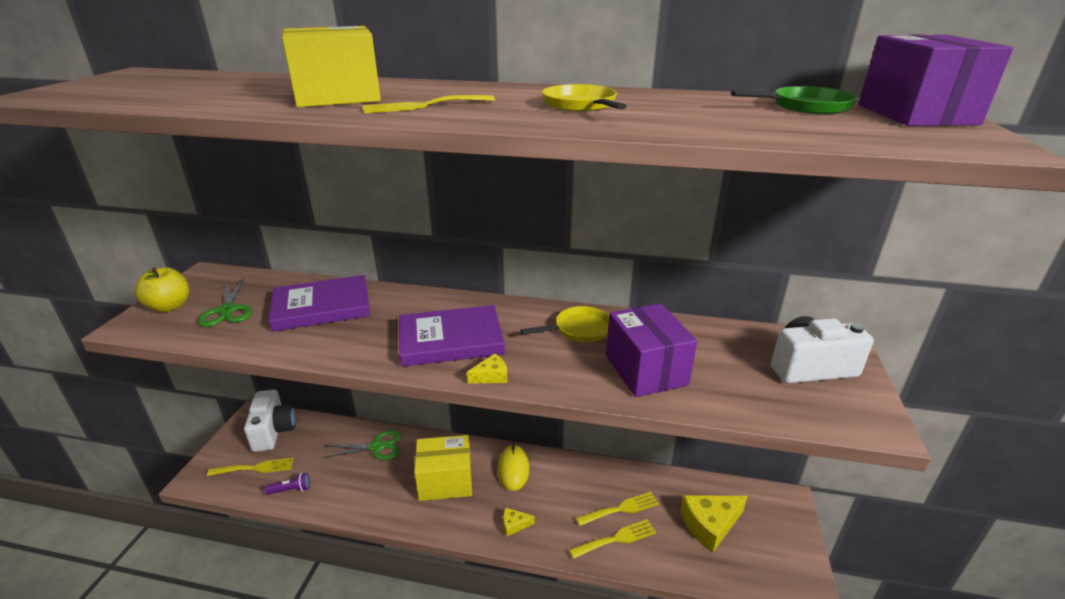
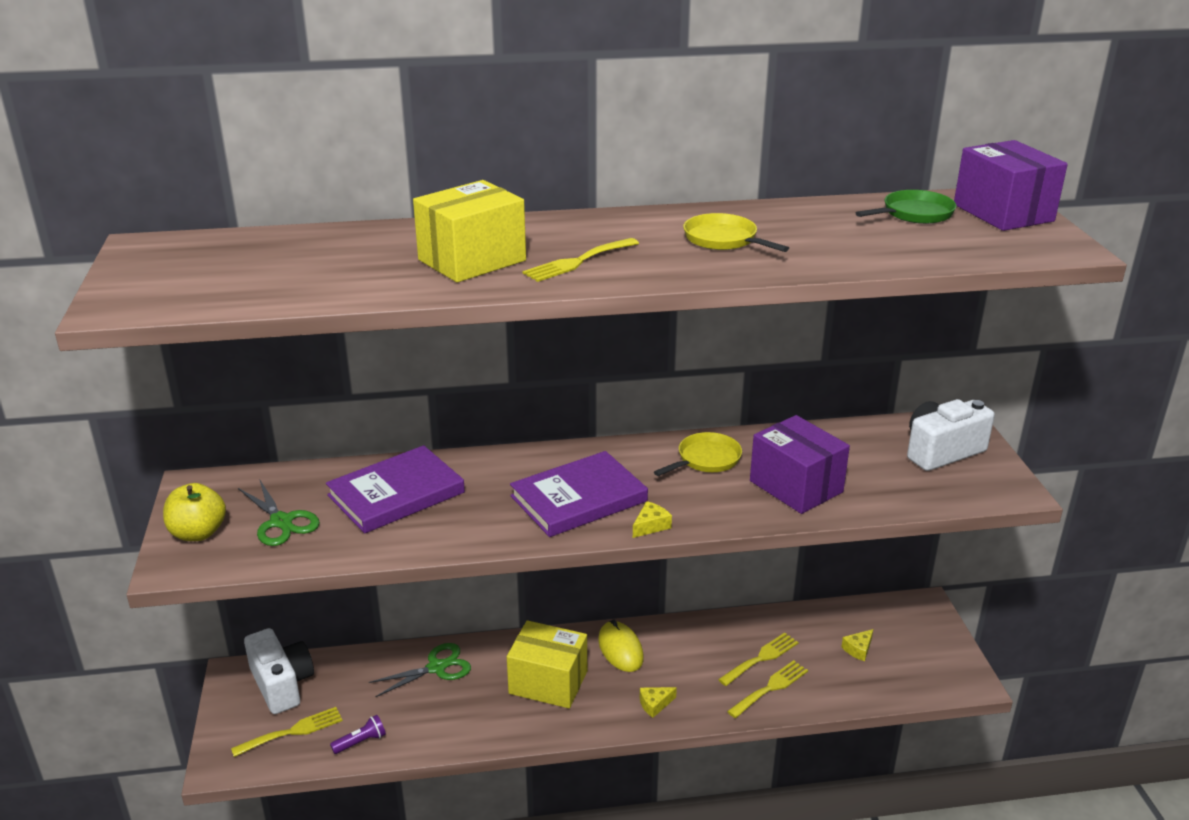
camera: 20 degrees left, 0 degrees up
yellow box [414,435,472,501] -> yellow box turned 45 degrees clockwise [507,620,587,708]
yellow cheese [680,495,748,553] -> yellow cheese [841,629,873,661], size x0.48

